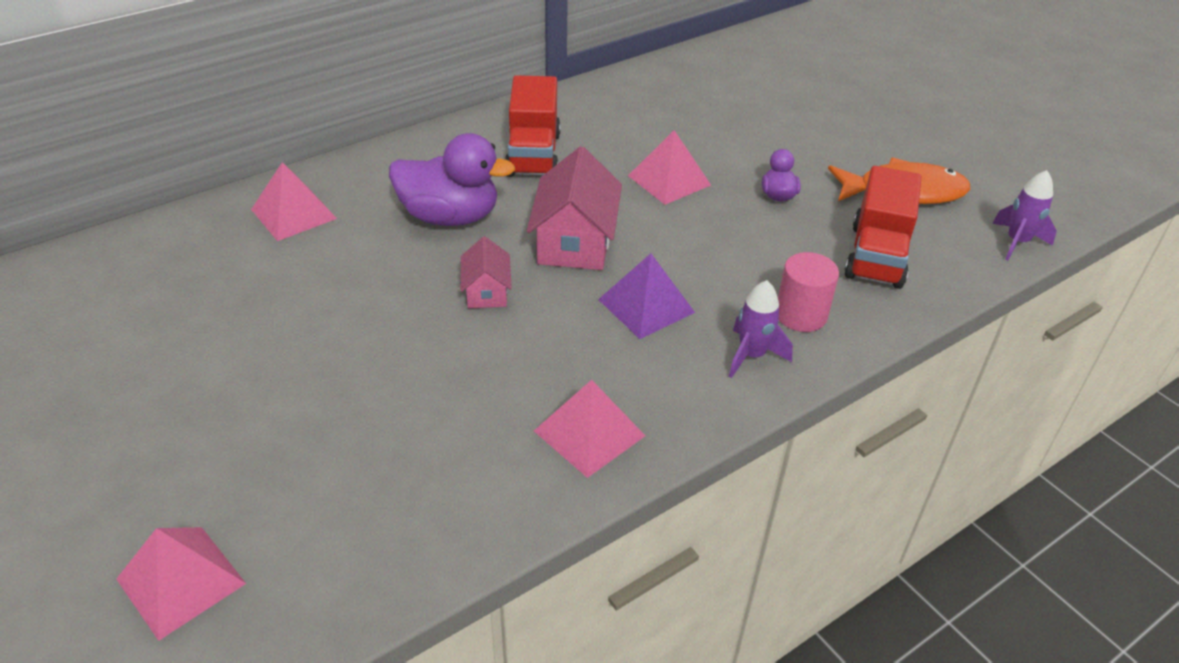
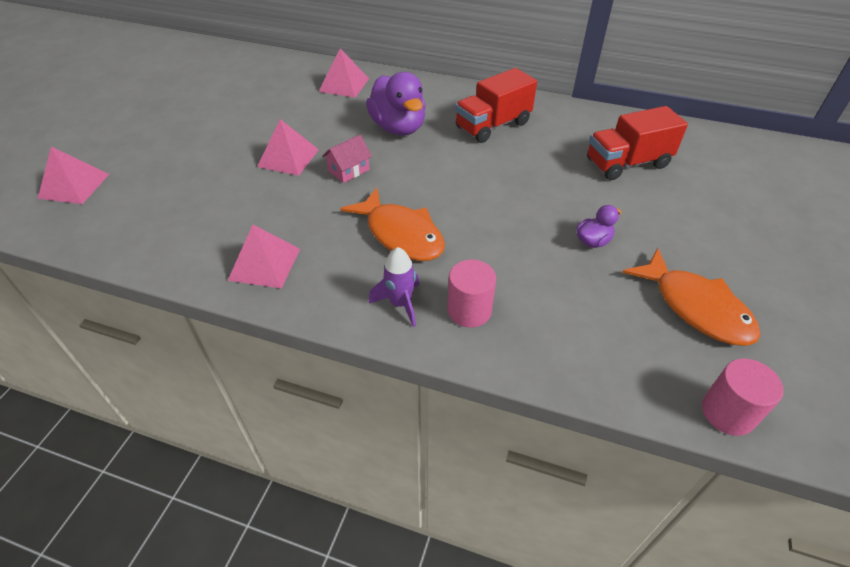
camera: 55 degrees right, 5 degrees up
pink house [527,146,622,270] -> none
purple pyramid [598,253,695,339] -> orange fish [340,188,445,261]
pink pyramid [628,130,711,205] -> pink pyramid moved to [257,119,319,176]
red truck [844,166,922,289] -> red truck moved to [587,106,688,180]
purple rocket [992,170,1057,260] -> pink cylinder [702,358,784,436]

